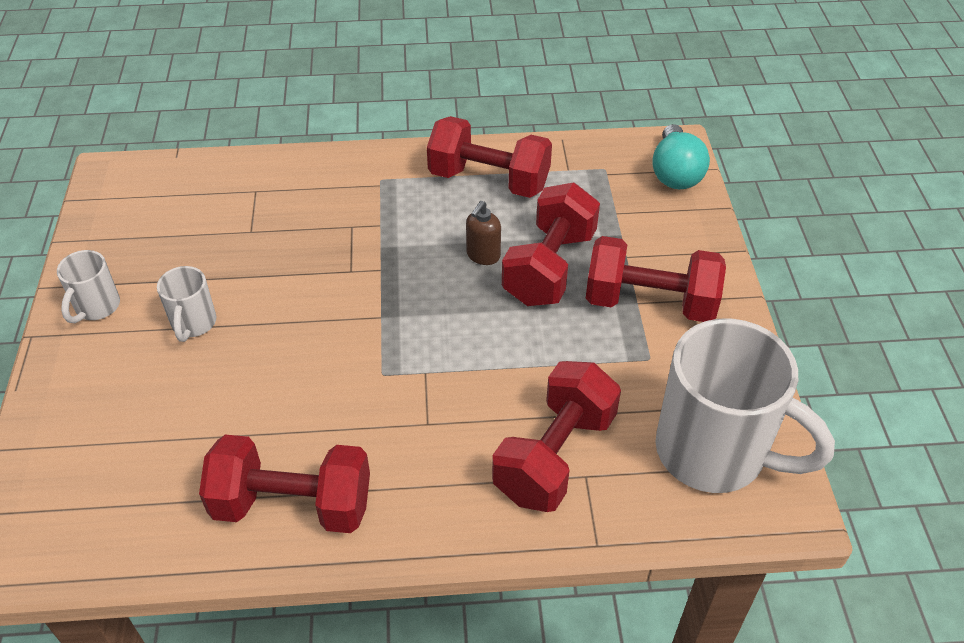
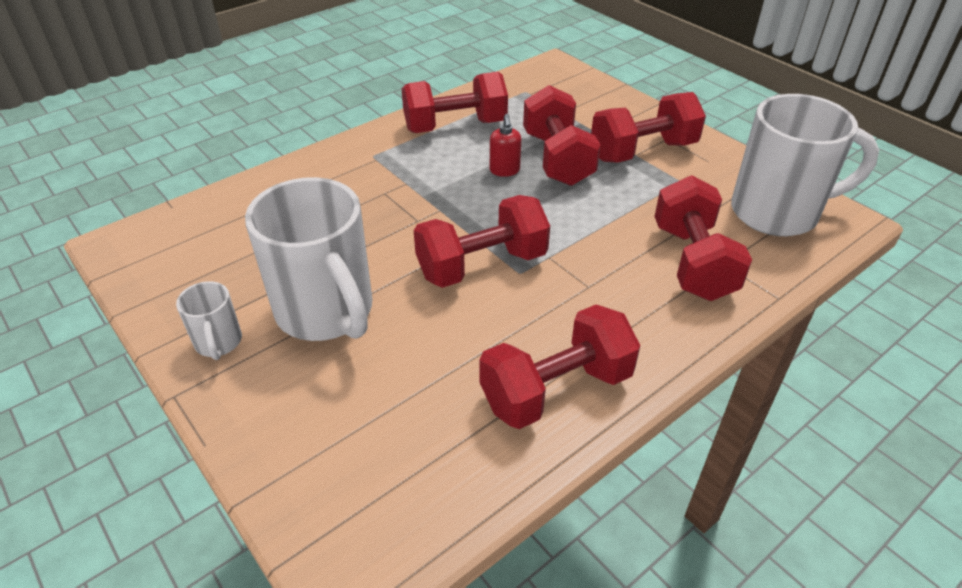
camera: 35 degrees left, 5 degrees down
white mug [157,266,216,342] -> white mug [245,177,372,341], size x2.17
brown soap dispenser [466,201,501,265] -> red soap dispenser [490,114,521,177]
turquoise light bulb [652,124,710,189] -> none
none -> red dumbbell [414,195,550,288]

